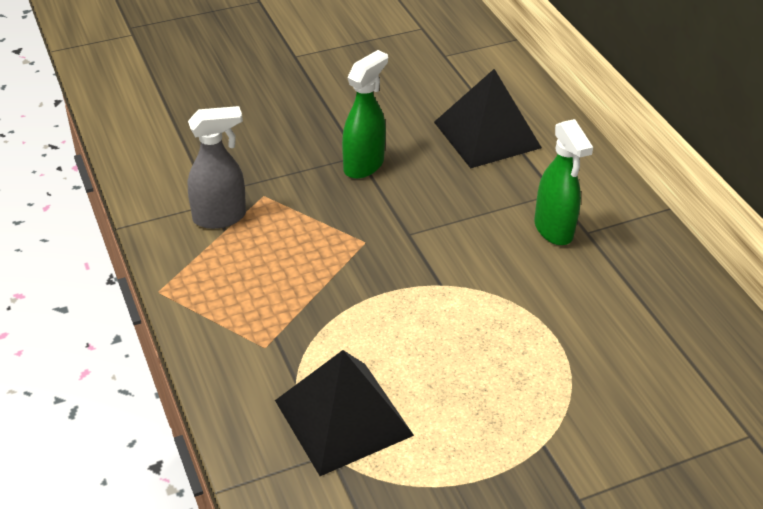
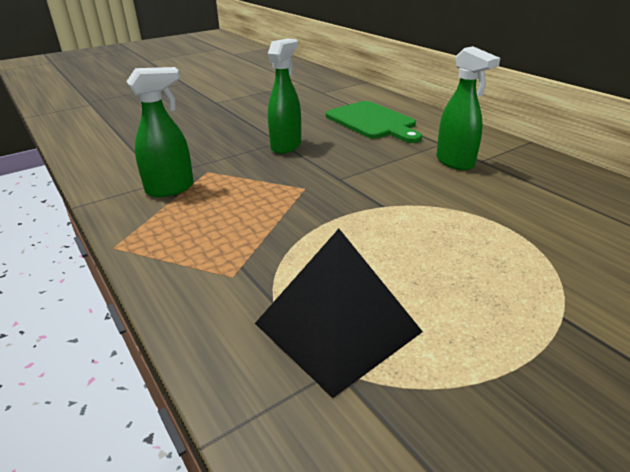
camera: 10 degrees left, 10 degrees down
grey spray bottle [188,106,246,229] -> green spray bottle [126,67,194,197]
black pyramid [434,69,542,169] -> green cutting board [326,101,422,143]

